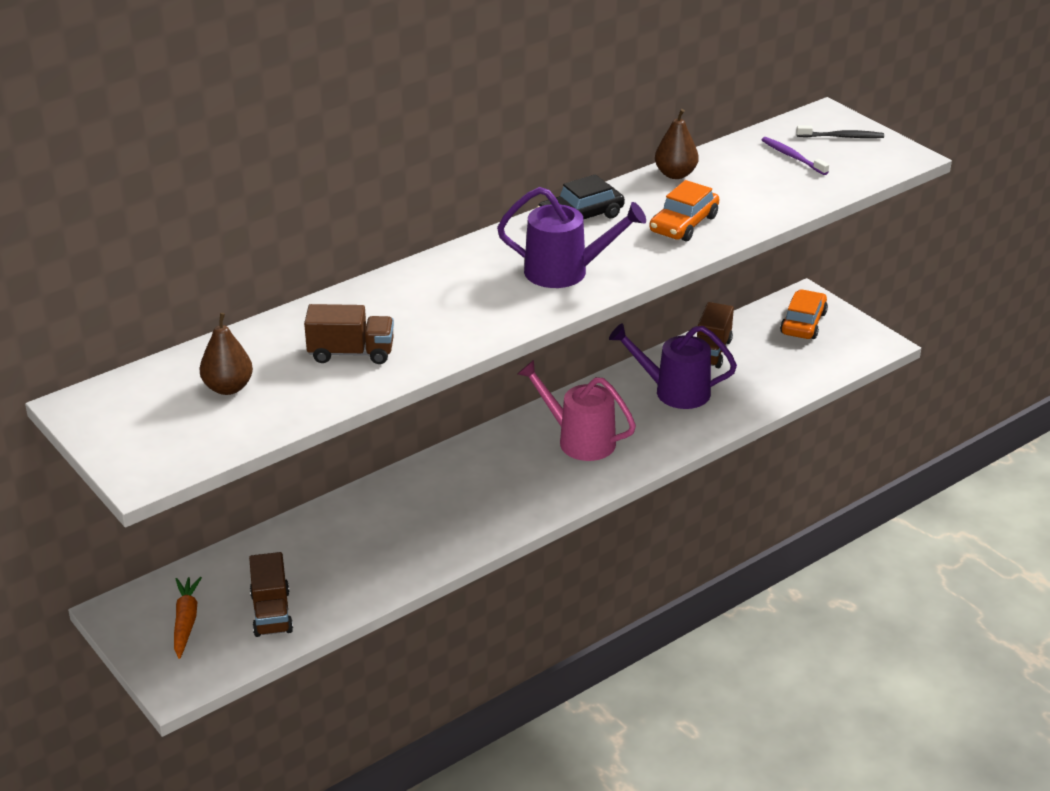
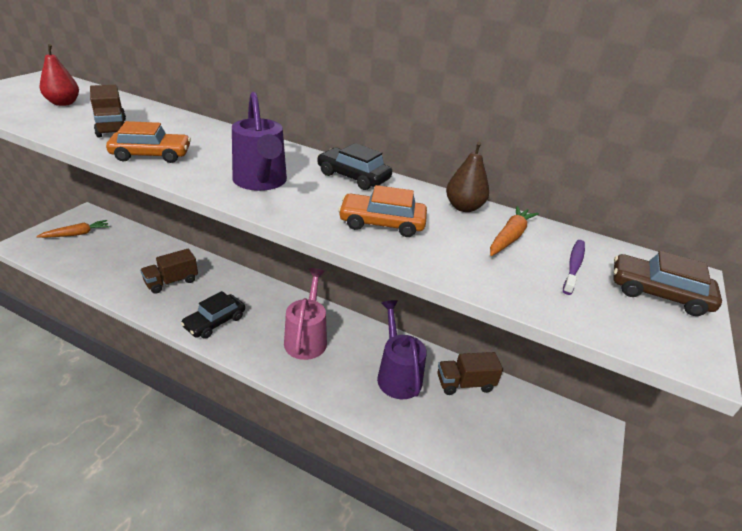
camera: 60 degrees right, 0 degrees up
brown pear [199,313,253,395] -> red pear [40,44,79,106]
brown truck [249,552,293,637] -> brown truck moved to [140,249,198,294]
orange car [780,289,828,339] -> orange car moved to [106,121,191,163]
black toothbrush [796,125,884,138] -> brown car [613,251,722,316]
none -> black car [181,291,245,339]
none -> orange carrot [490,206,539,256]

